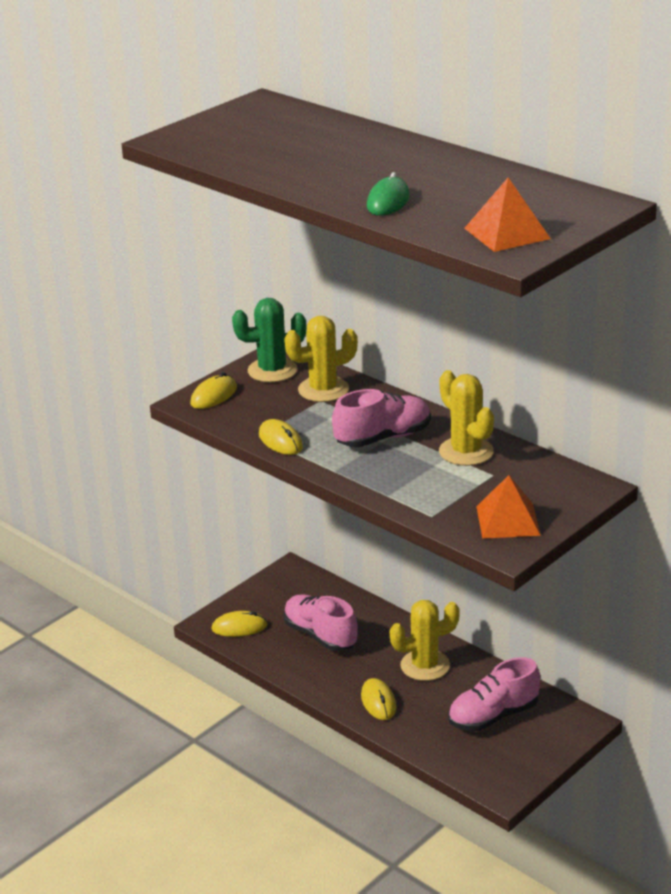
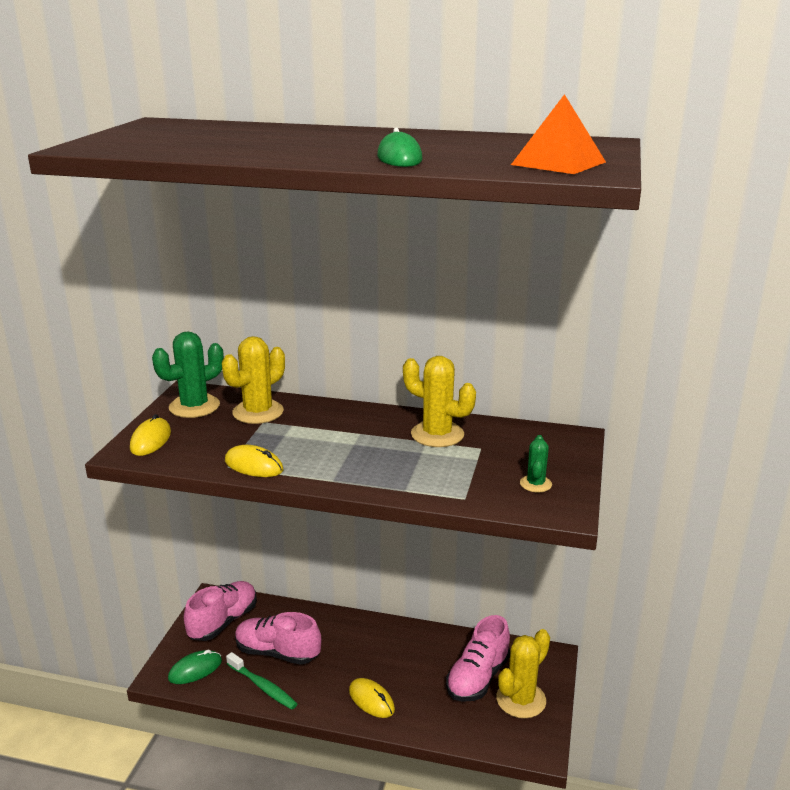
camera: 30 degrees left, 5 degrees down
yellow mouse [211,611,267,637] -> green mouse [168,650,222,684]
pink shoe [332,389,431,447] -> pink shoe moved to [184,581,257,641]
yellow cactus [390,600,460,681] -> yellow cactus moved to [496,629,550,718]
orange pyramid [476,475,541,539] -> green cactus [520,435,552,492]
none -> green toothbrush [226,652,297,710]

